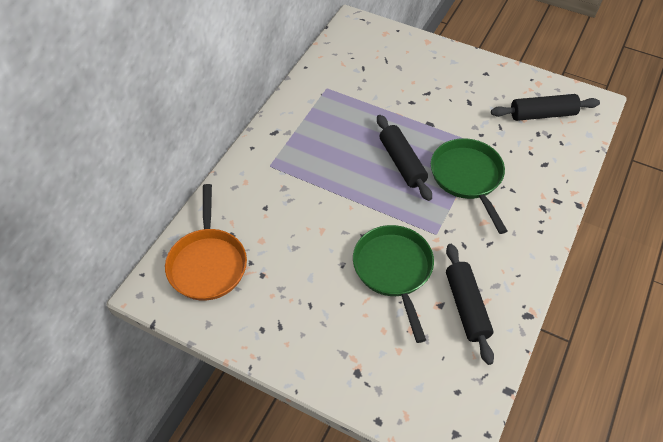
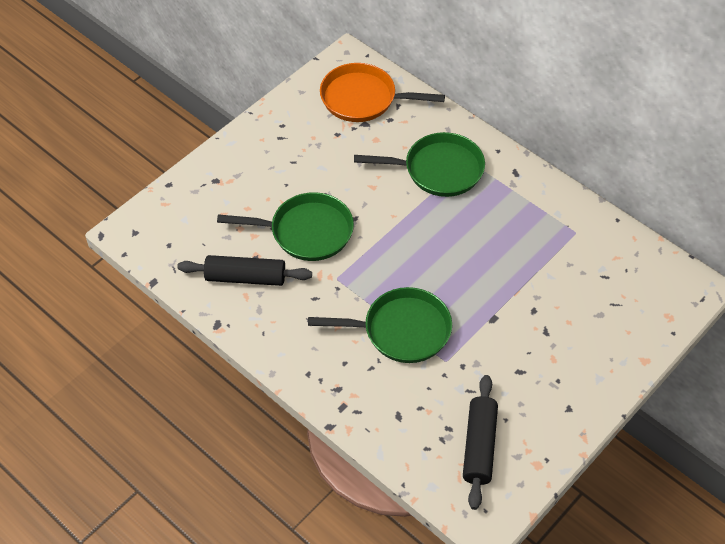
camera: 105 degrees right, 0 degrees up
black rolling pin [377,115,432,201] -> none
none -> green pan [354,132,485,197]

